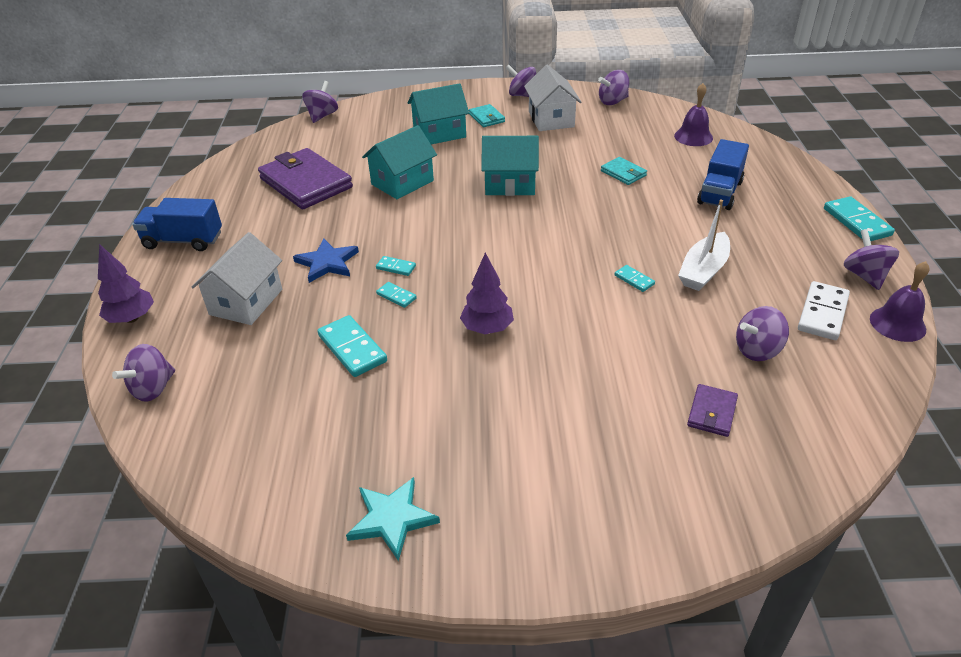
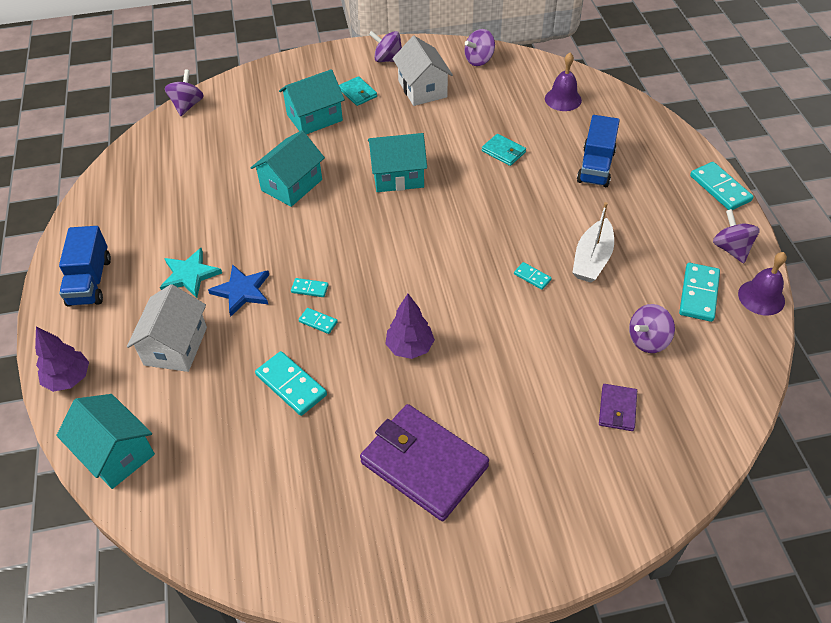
camera: 10 degrees left, 10 degrees up
purple spinning top [112,344,175,402] -> turquoise house [56,394,155,489]
blue truck [132,198,222,251] -> blue truck turned 90 degrees counterclockwise [59,226,111,307]
purple wallet [258,148,353,209] -> purple wallet moved to [360,404,489,521]
turquoise star [346,477,440,561] -> turquoise star moved to [160,248,222,298]
white domino [798,281,850,340] -> turquoise domino [679,263,720,322]

